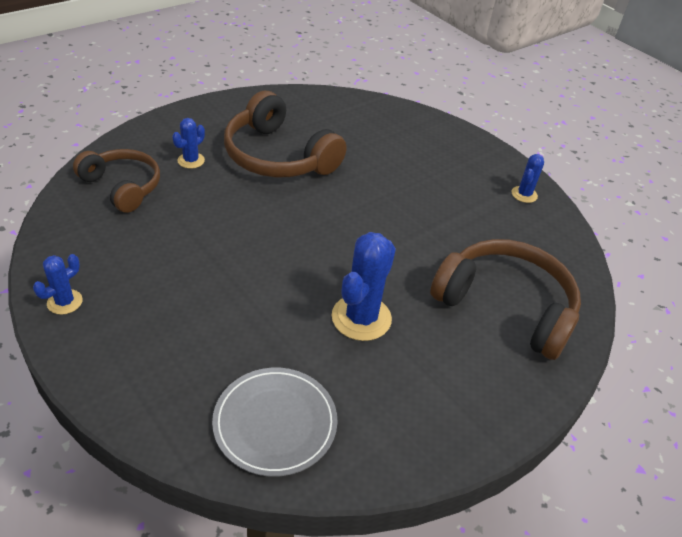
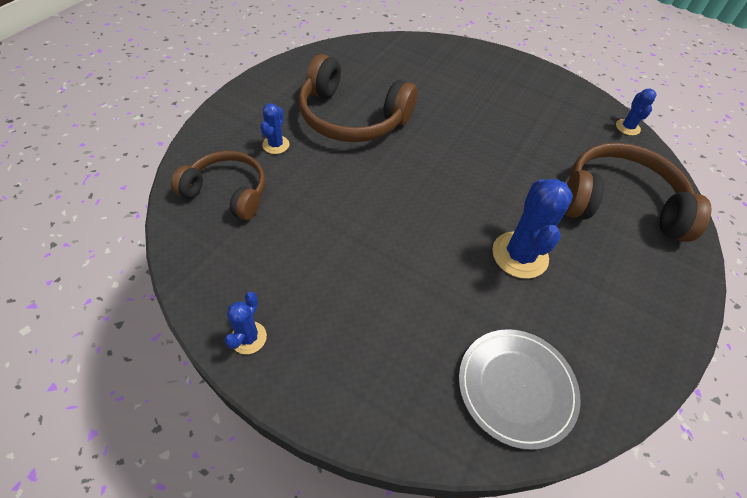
camera: 20 degrees left, 10 degrees up
blue cactus [512,154,544,203] -> blue cactus moved to [616,89,656,136]

